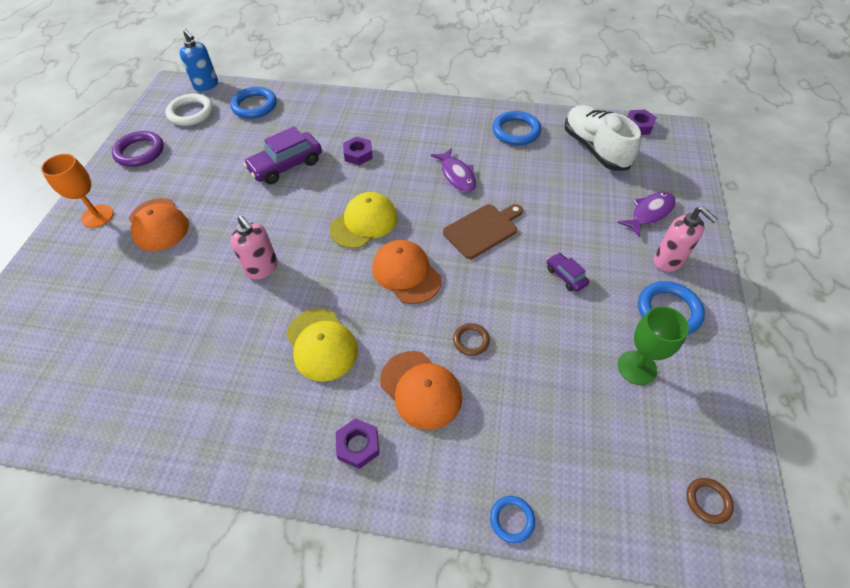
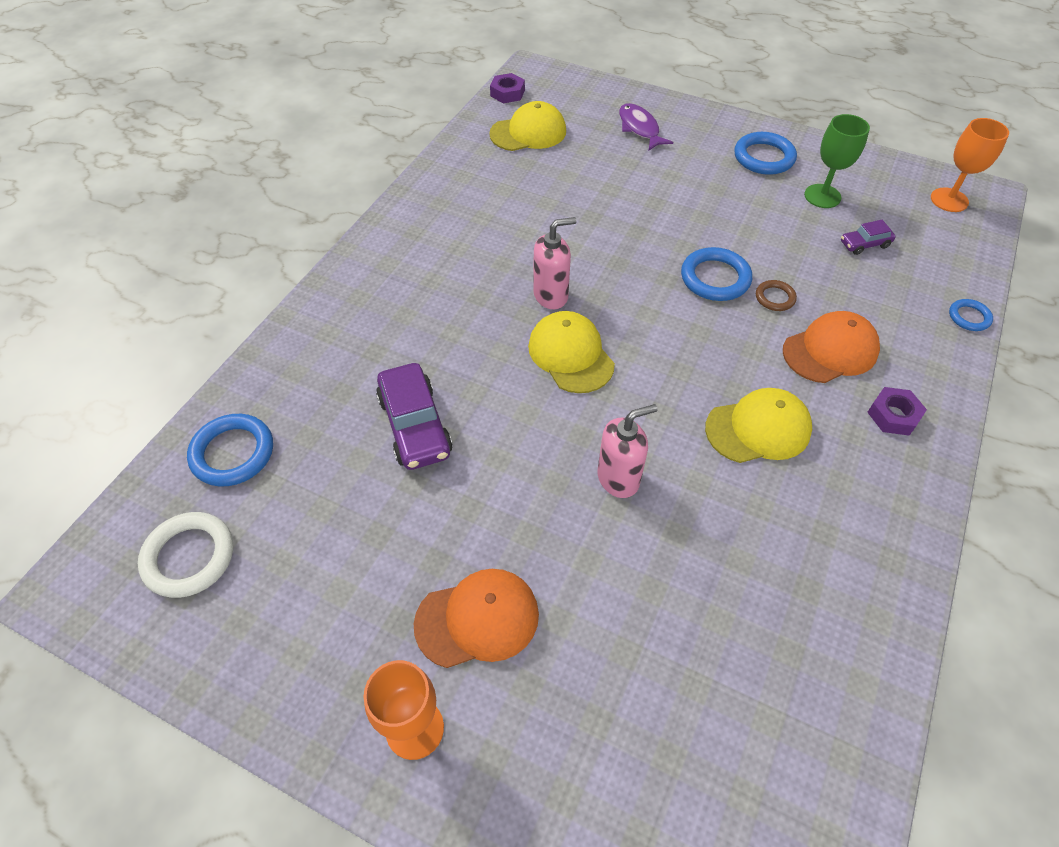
camera: 75 degrees left, 0 degrees up
purple ring [112,131,164,167] -> none
blue soap dispenser [180,29,218,91] -> none
purple nut [343,137,373,165] -> none
orange cap [372,240,442,304] -> none
purple fish [431,148,476,192] -> none
brown cutting board [443,204,523,259] -> none
blue ring [492,111,541,146] -> blue ring moved to [681,247,752,301]
purple car [547,252,589,292] -> purple car moved to [841,220,896,255]
white shoe [565,105,641,170] -> yellow cap [489,101,566,151]
pink soap dispenser [654,207,718,272] -> pink soap dispenser moved to [533,217,577,309]
brown ring [686,478,734,524] -> orange goblet [931,118,1009,212]

